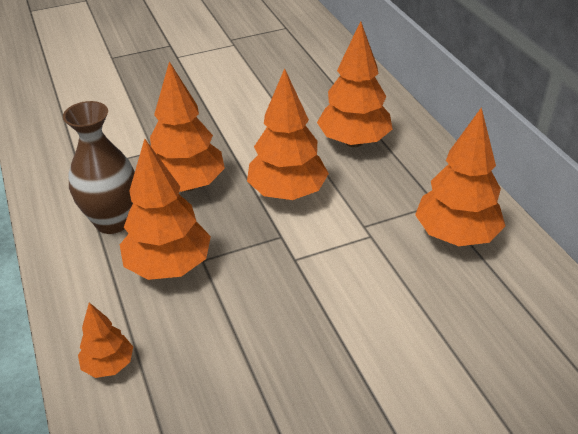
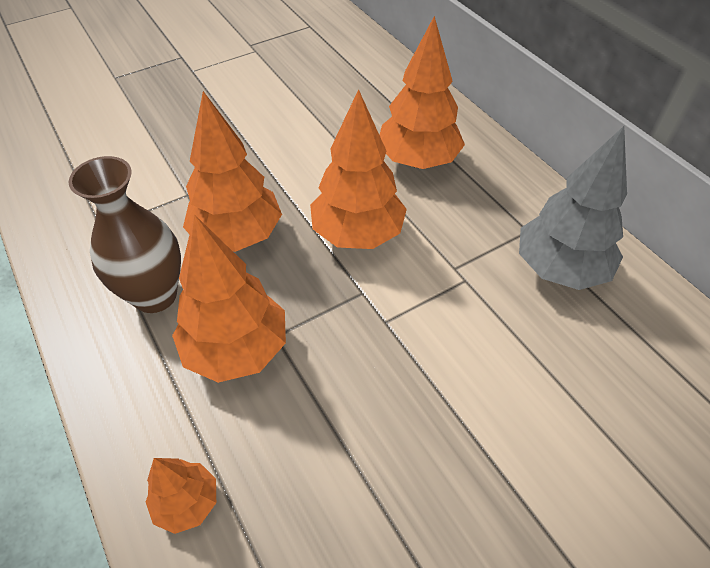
camera: 10 degrees left, 10 degrees up
orange tree [415,107,505,246] -> grey tree [519,126,627,290]

